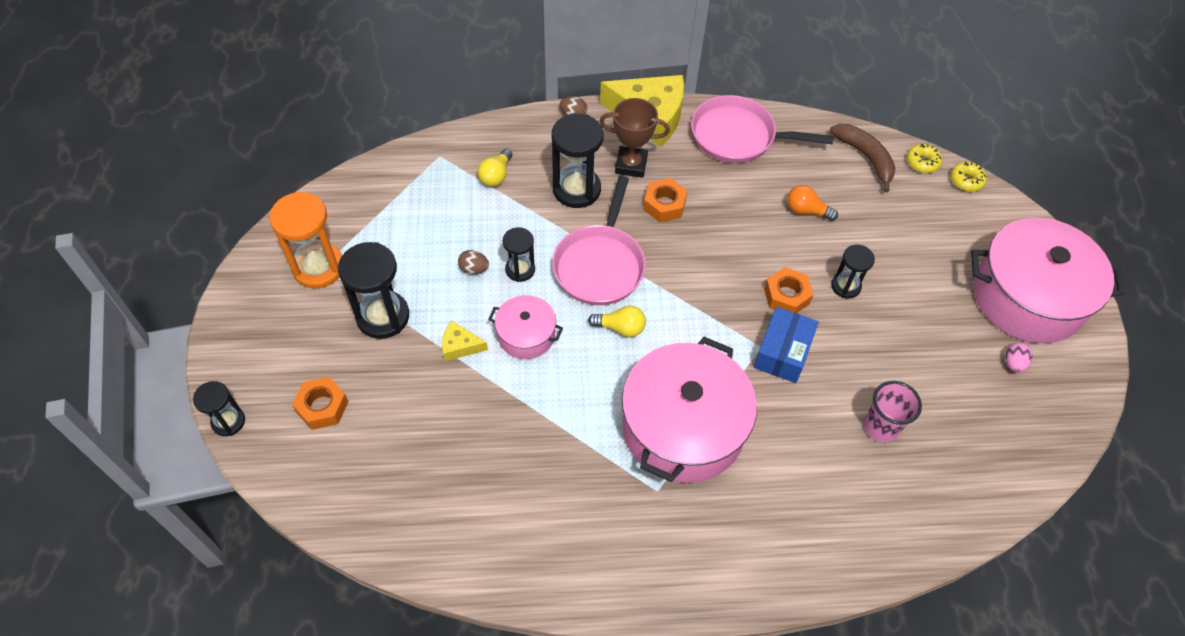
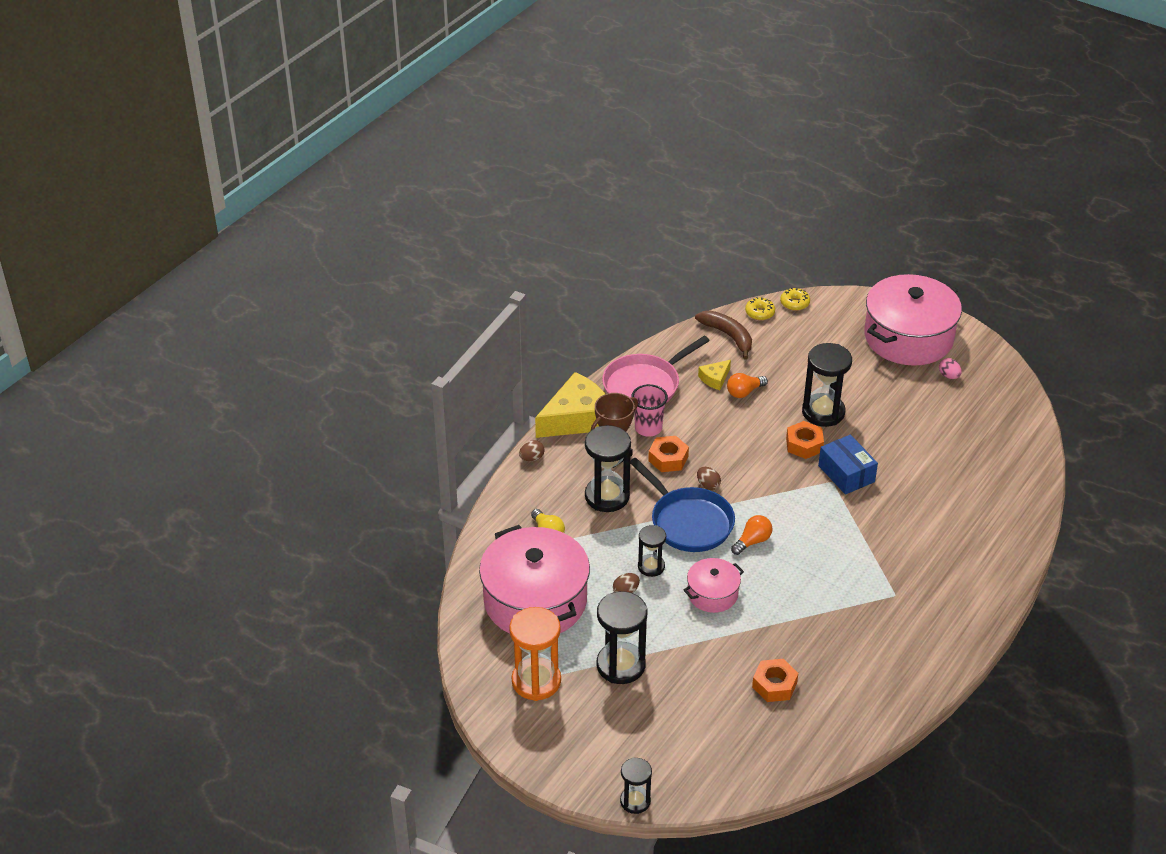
camera: 50 degrees left, 15 degrees down
orange nut [292,377,349,430] -> orange nut moved to [752,659,798,702]
yellow cheese [442,321,488,361] -> yellow cheese moved to [698,360,731,390]
pink pan [552,176,646,305] -> blue pan [630,458,735,552]
yellow light bulb [588,305,646,337] -> orange light bulb [731,515,773,555]
pink pot [622,337,757,483] -> pink pot moved to [479,525,590,634]
brown banana [830,124,895,192] -> brown banana turned 45 degrees clockwise [695,311,752,360]
black hourglass [831,245,875,299] -> black hourglass [802,343,852,427], size x1.72
pink cup [864,381,922,442] -> pink cup moved to [631,384,668,437]
none -> brown egg [697,467,721,490]

